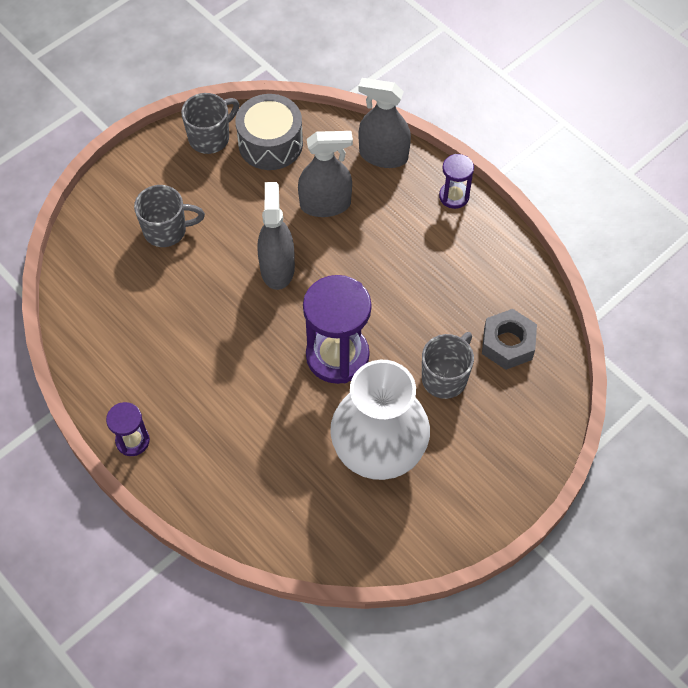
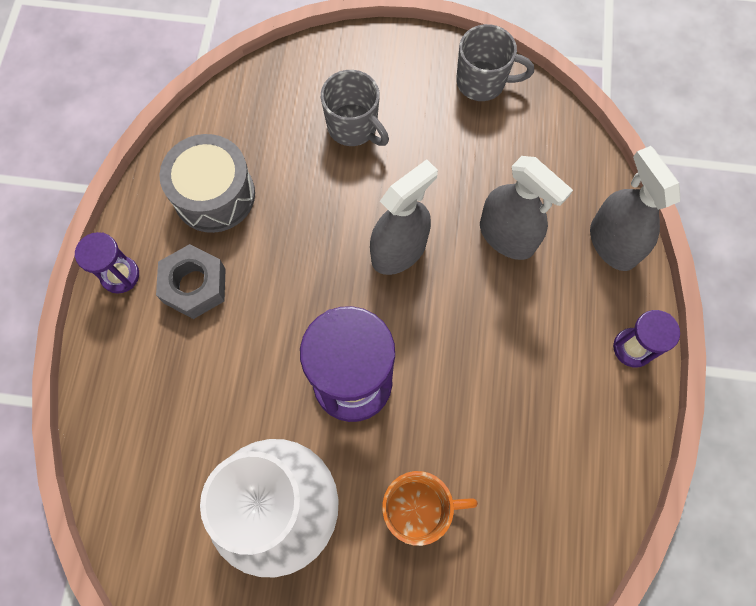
camera: 50 degrees right, 10 degrees up
grey drum [236,94,303,170] -> grey drum moved to [159,134,255,233]
grey mug [422,332,474,399] -> orange mug [382,471,478,546]
grey nut [482,309,537,370] -> grey nut moved to [156,244,226,319]

